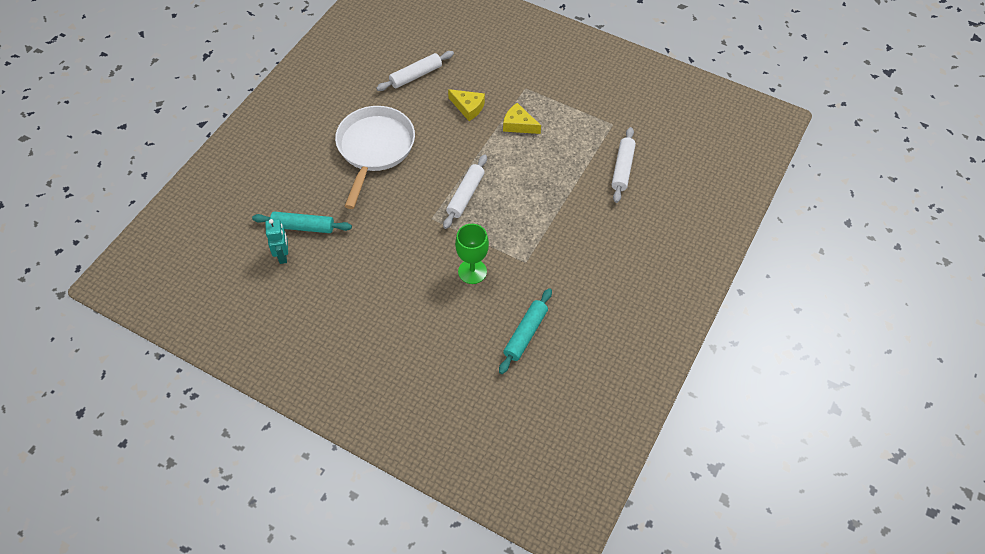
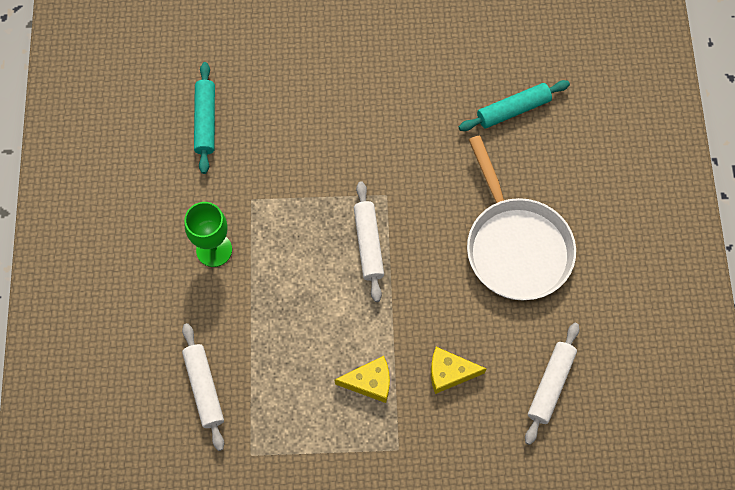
camera: 150 degrees right, 10 degrees up
turquoise robot [265,219,288,264] -> none
green goblet [455,224,489,284] -> green goblet moved to [184,202,232,267]

